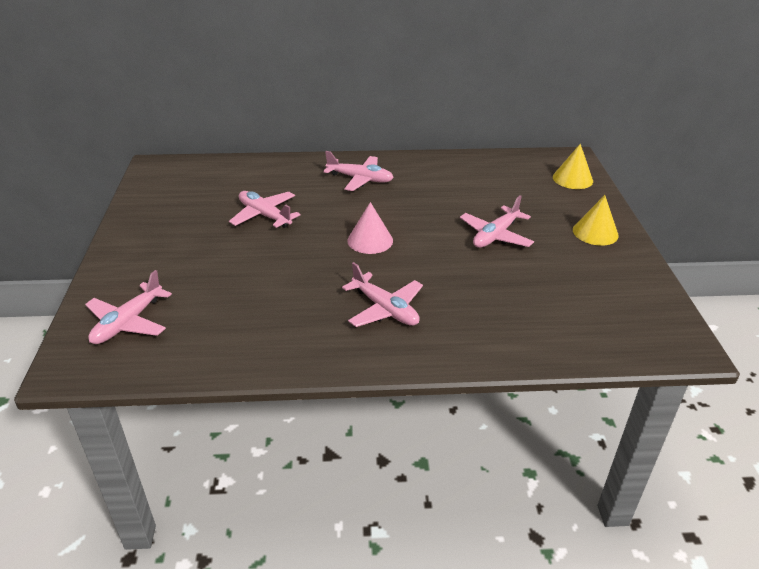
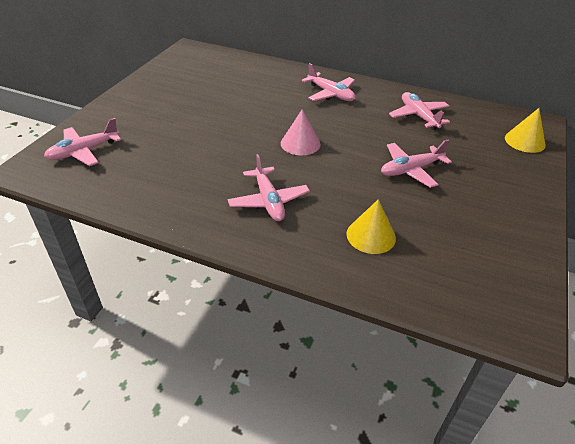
camera: 25 degrees right, 5 degrees up
pink plane [229,191,300,228] -> pink plane moved to [389,92,450,130]
yellow cone [573,195,619,246] -> yellow cone moved to [346,199,396,254]

